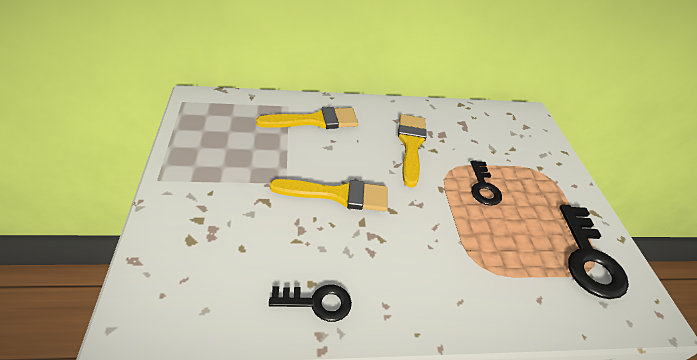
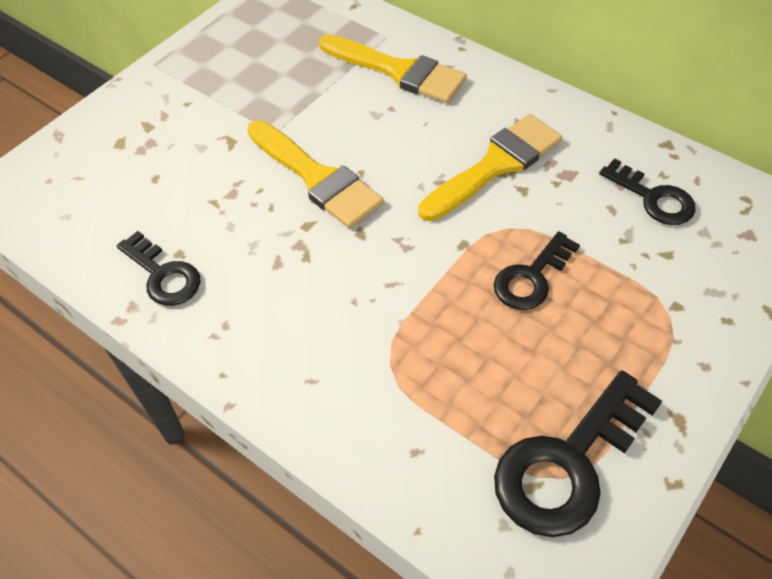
camera: 50 degrees right, 10 degrees up
none -> black key [599,158,696,225]

